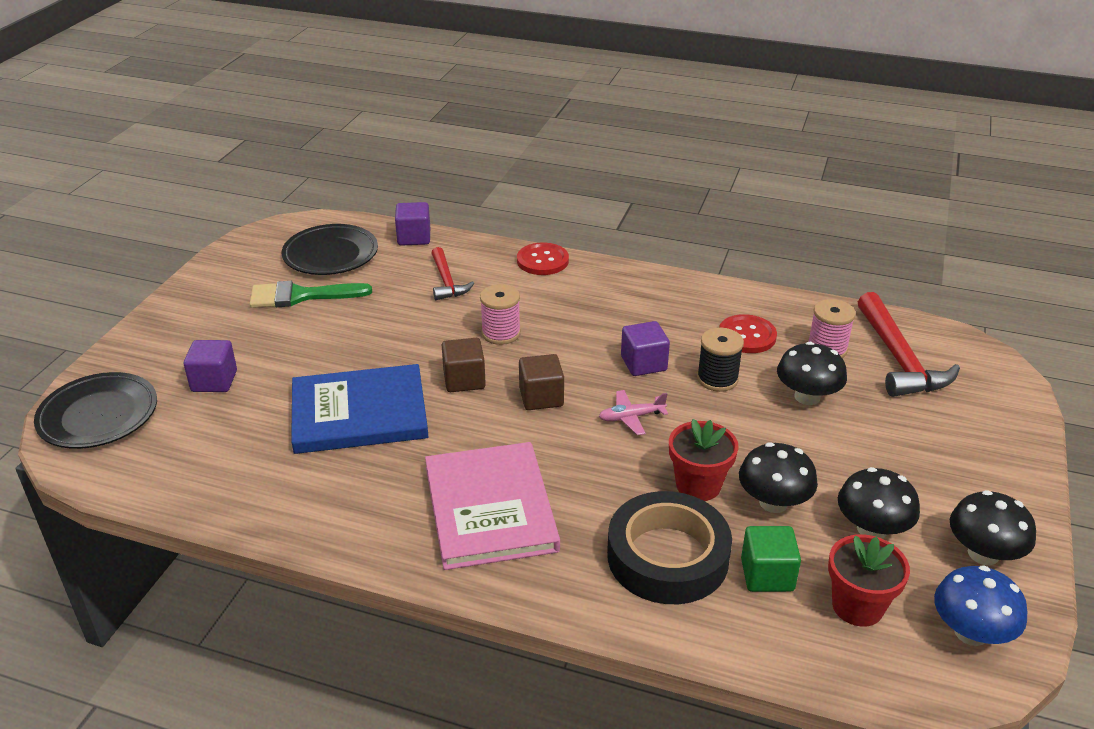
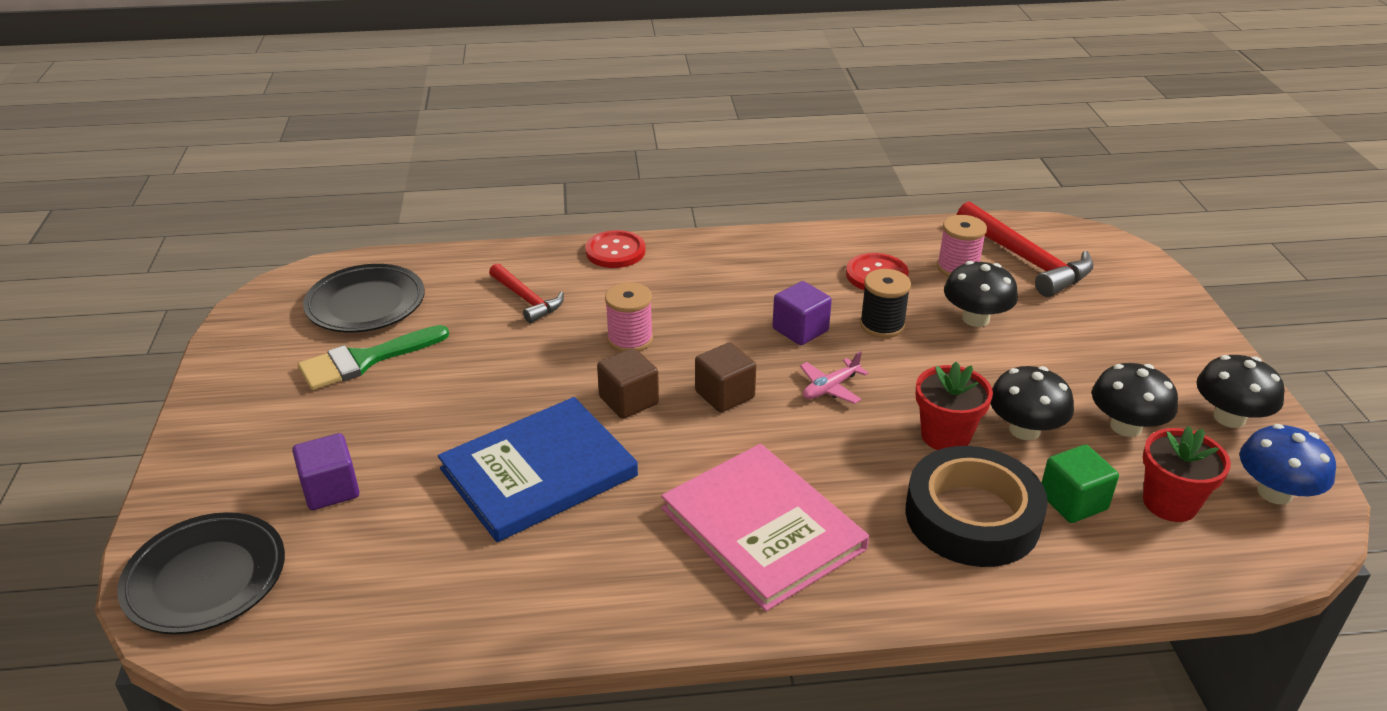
camera: 25 degrees left, 0 degrees up
purple cube [395,202,430,246] -> none

